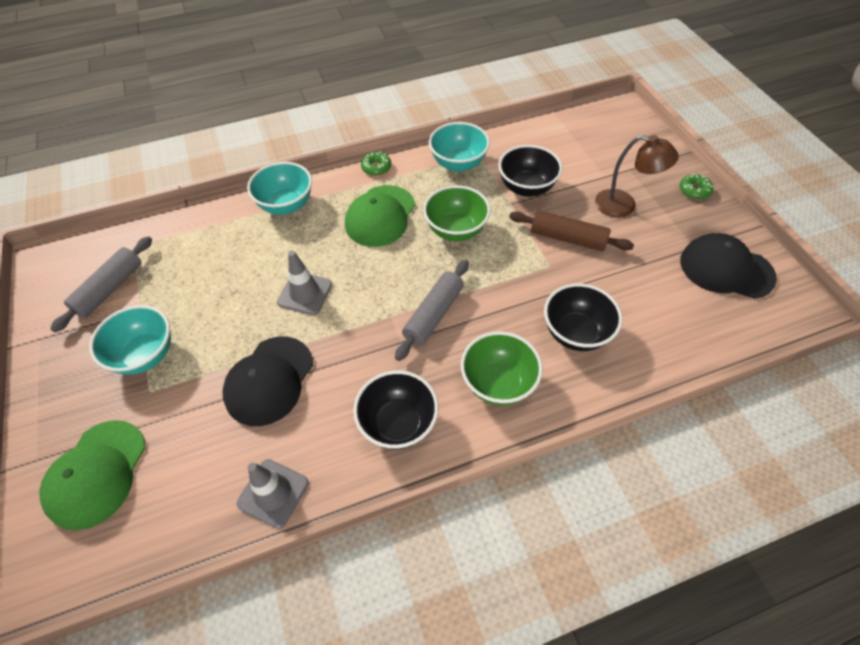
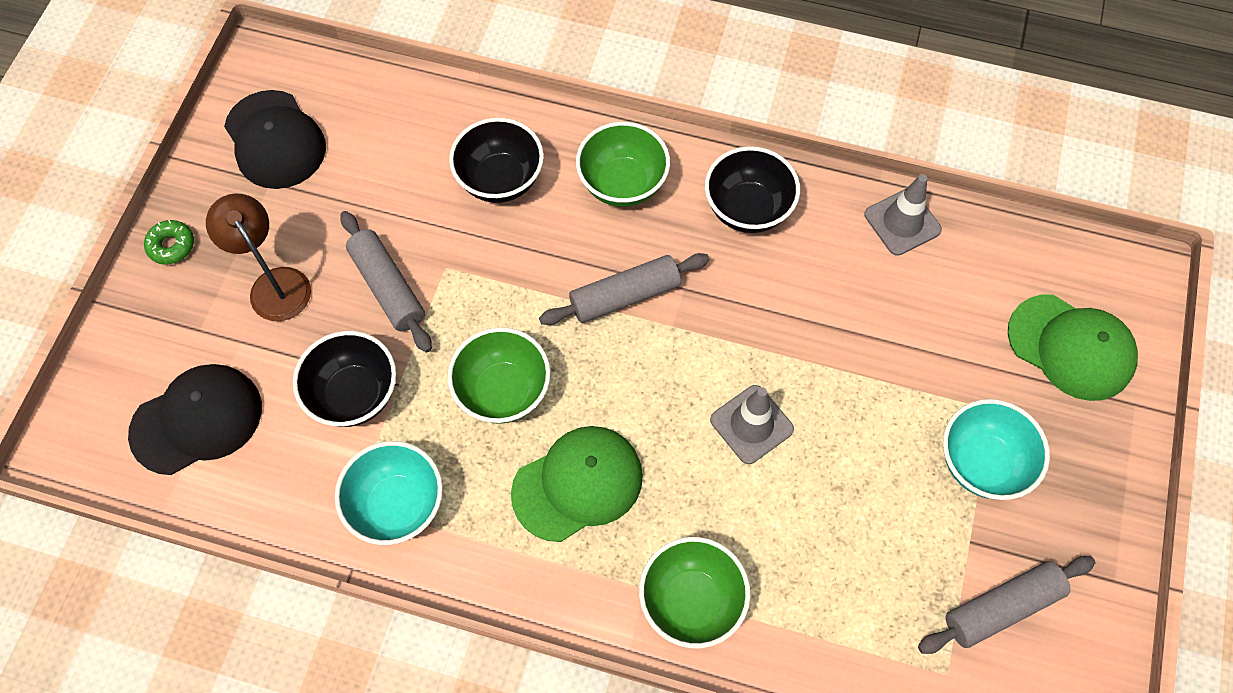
camera: 145 degrees left, 10 degrees up
green cap [39,420,146,530] -> green cap turned 75 degrees clockwise [1008,294,1138,401]
black cap [222,337,313,426] -> black cap moved to [128,364,262,475]
turquoise bowl [247,162,312,215] -> green bowl [639,537,751,648]
green donut [361,151,391,176] -> none
brown rolling pin [509,210,634,251] -> grey rolling pin [340,211,432,353]

